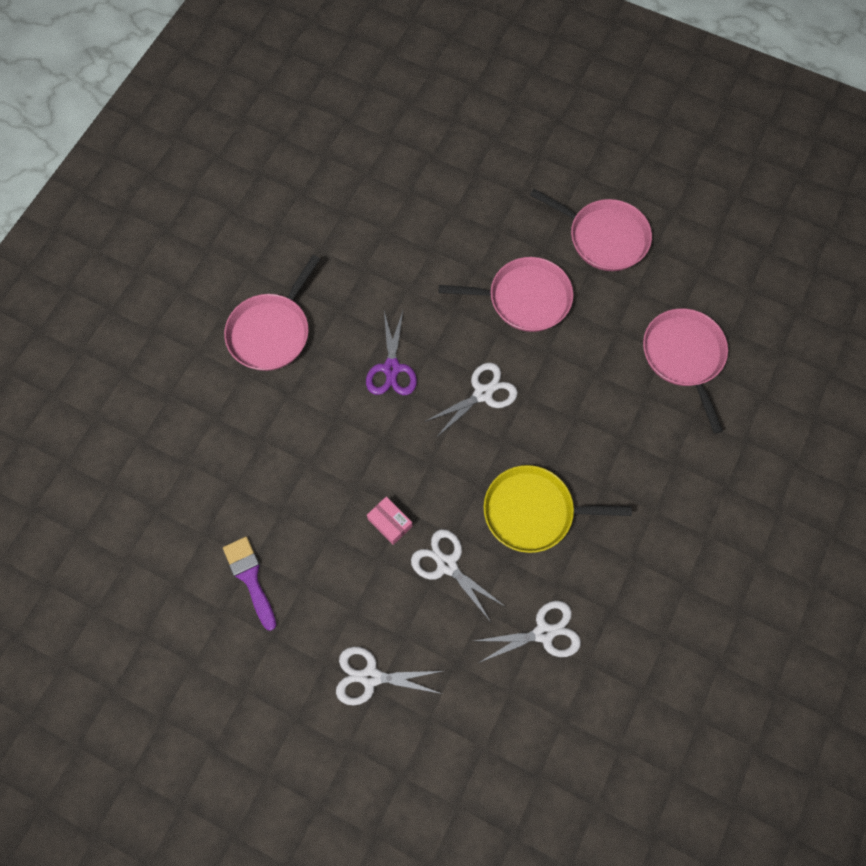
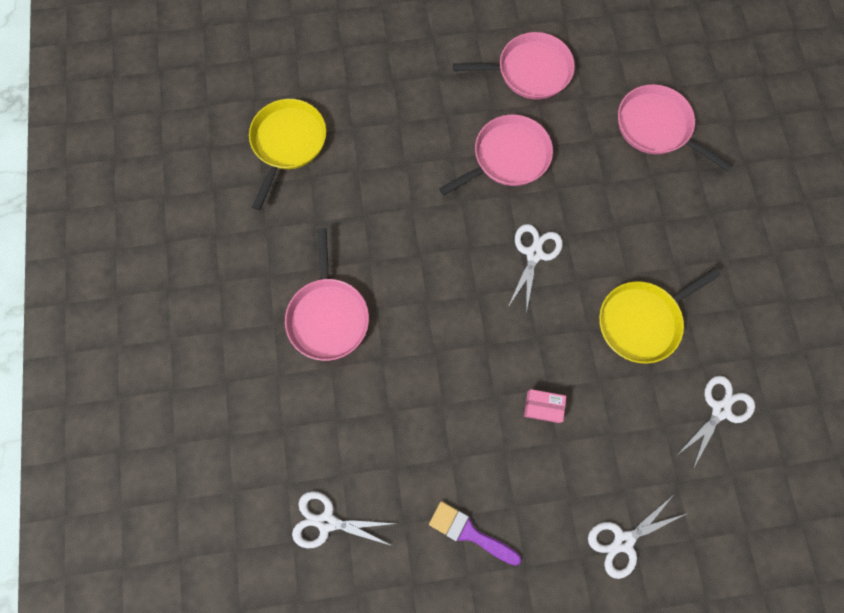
camera: 35 degrees left, 5 degrees up
purple scissors [366,311,417,395] -> none
white scissors [411,529,506,622] -> white scissors moved to [292,491,397,548]
none -> yellow pan [249,99,326,210]

